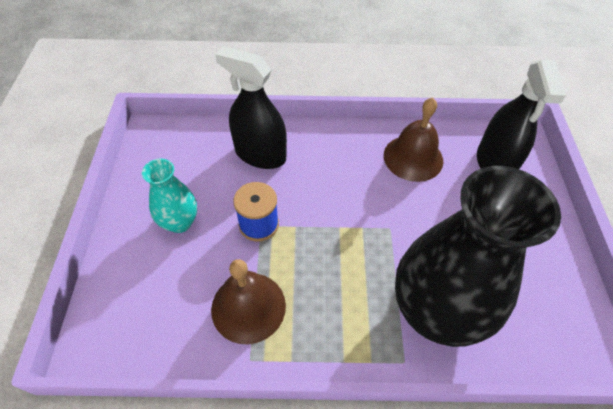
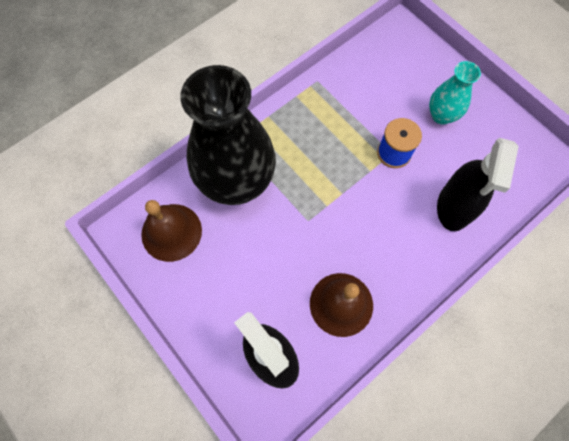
camera: 140 degrees right, 15 degrees up
brown bell [211,259,286,344] -> brown bell moved to [141,200,202,262]
black spray bottle [215,46,287,169] -> black spray bottle turned 120 degrees clockwise [437,138,519,231]

